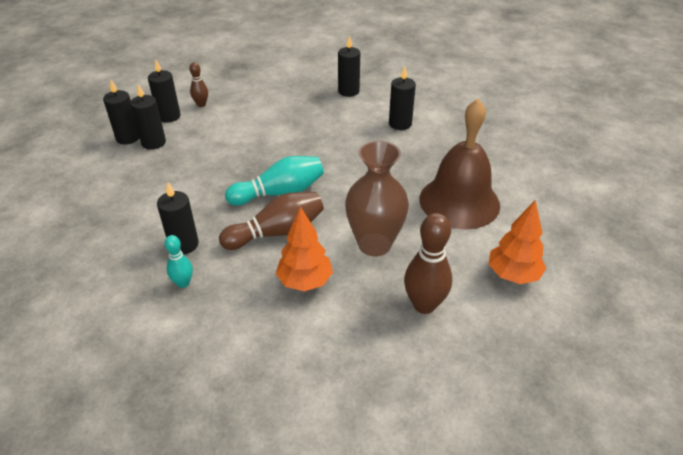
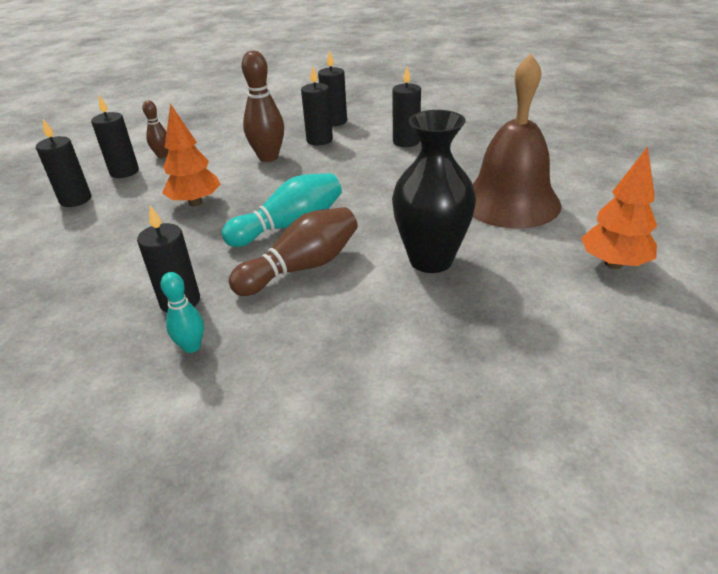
camera: 10 degrees left, 5 degrees down
black candle [130,84,166,150] -> black candle moved to [301,66,333,145]
orange tree [276,206,333,291] -> orange tree moved to [162,104,221,207]
brown vase [345,141,409,256] -> black vase [392,110,476,273]
brown bowling pin [404,213,452,314] -> brown bowling pin moved to [242,51,284,162]

